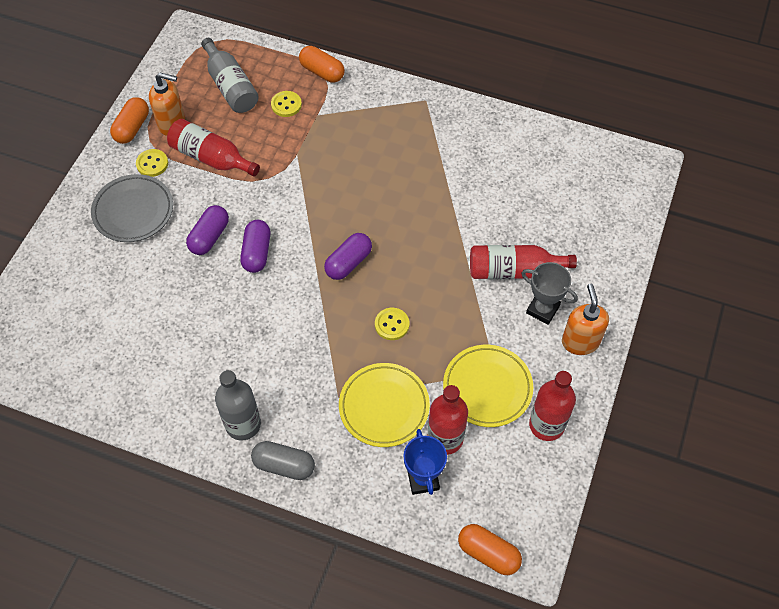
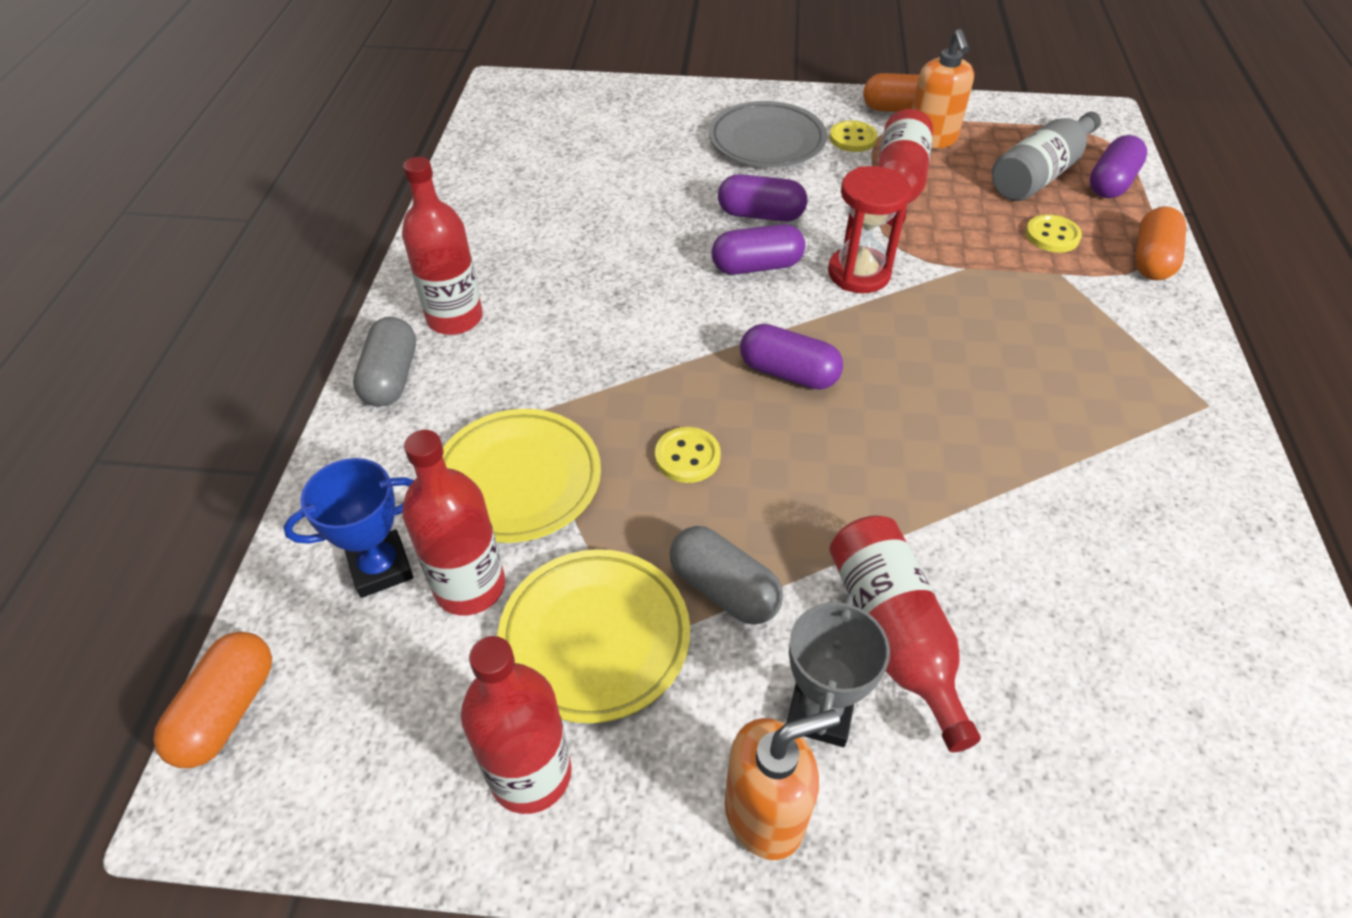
camera: 75 degrees right, 10 degrees down
grey bottle [215,370,261,441] -> red bottle [402,157,483,335]
none -> grey capsule [670,526,783,625]
none -> red hourglass [828,166,911,293]
none -> purple capsule [1090,135,1147,198]

